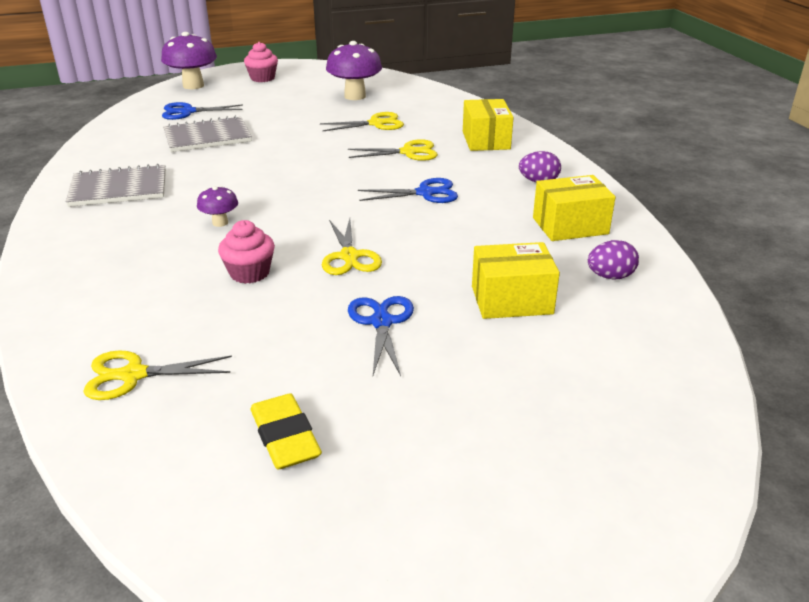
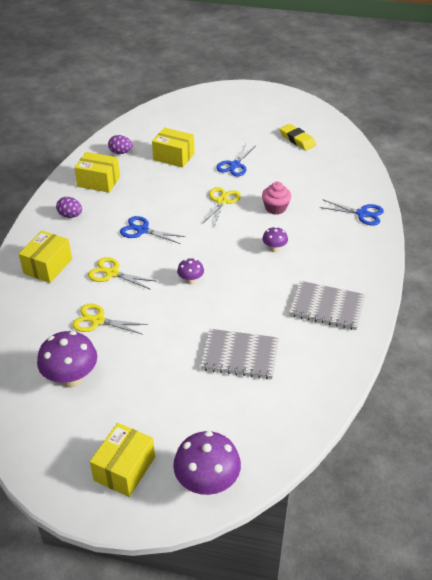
camera: 150 degrees left, 10 degrees up
yellow scissors [83,350,232,400] -> none
blue scissors [162,102,243,120] -> blue scissors moved to [319,199,384,225]
pink cupcake [244,42,278,82] -> yellow box [90,423,155,497]
yellow eraser [251,393,322,469] -> yellow eraser turned 45 degrees counterclockwise [280,124,316,150]
none -> purple mushroom [177,258,204,285]

